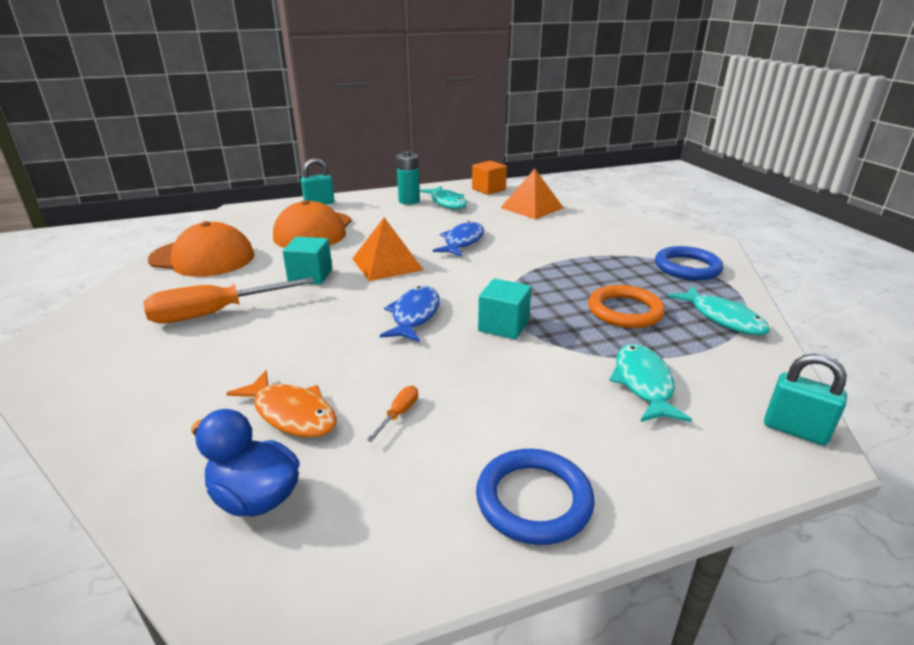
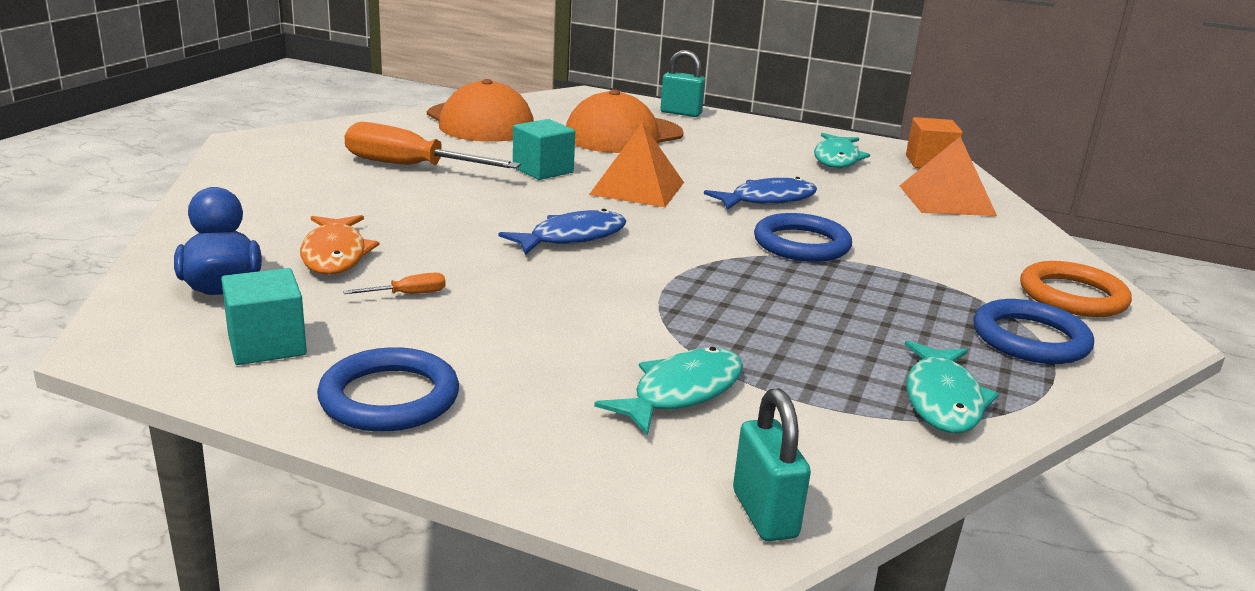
camera: 40 degrees right, 5 degrees down
turquoise battery [396,151,420,205] -> none
turquoise cube [478,278,532,339] -> turquoise cube moved to [221,268,307,365]
orange ring [588,285,665,328] -> orange ring moved to [1020,261,1132,317]
none -> blue ring [754,213,852,262]

